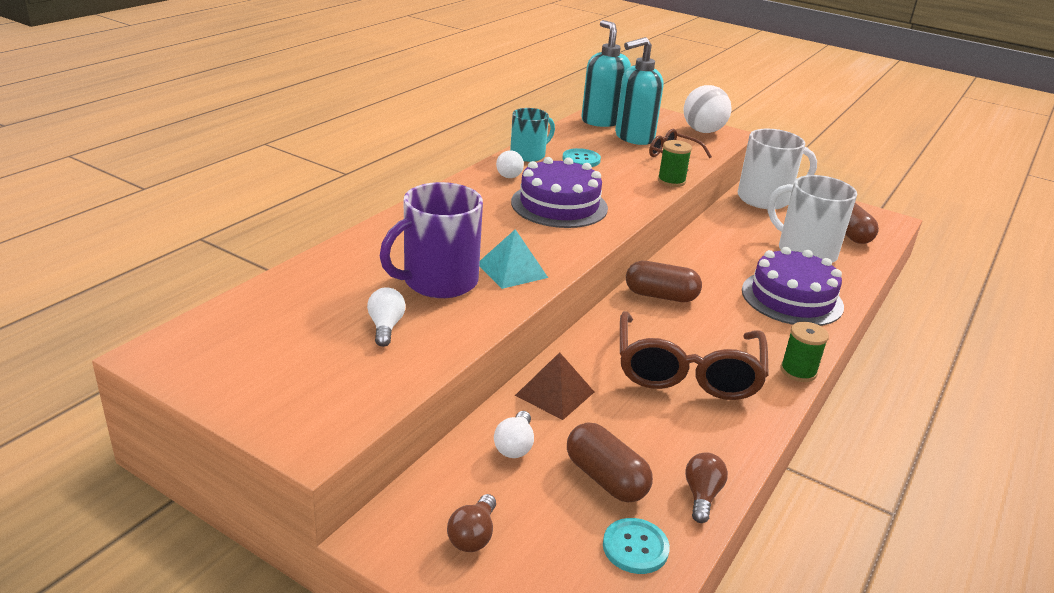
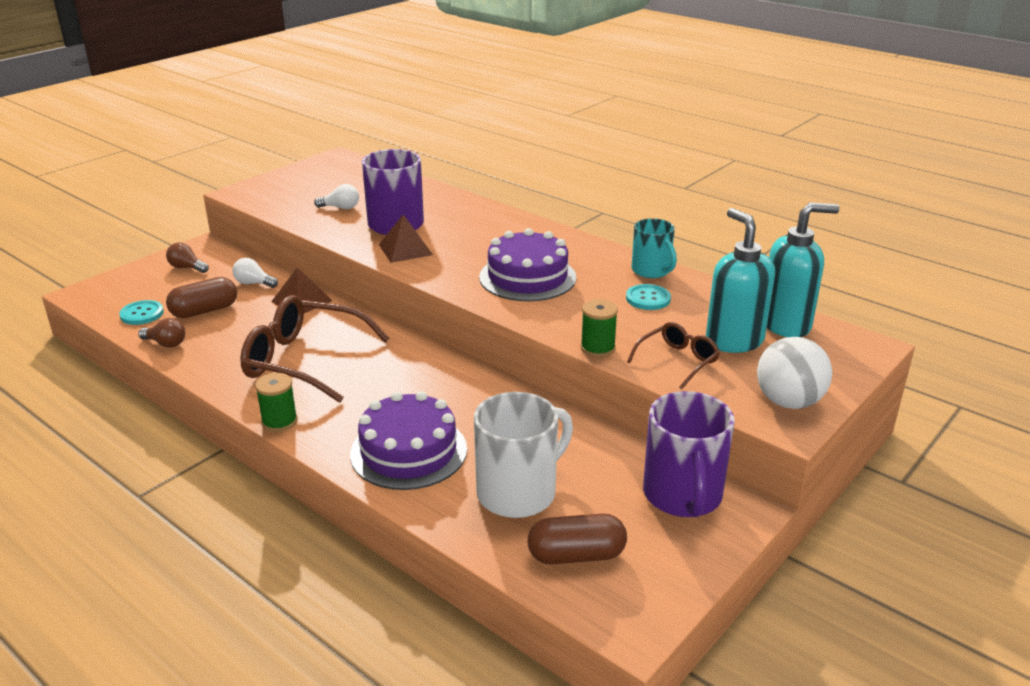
camera: 100 degrees right, 0 degrees up
turquoise pyramid [479,229,548,289] -> brown pyramid [379,215,433,263]
white light bulb [496,150,524,178] -> none
brown capsule [626,261,702,302] -> none
white mug [738,129,817,209] -> purple mug [643,391,735,517]

